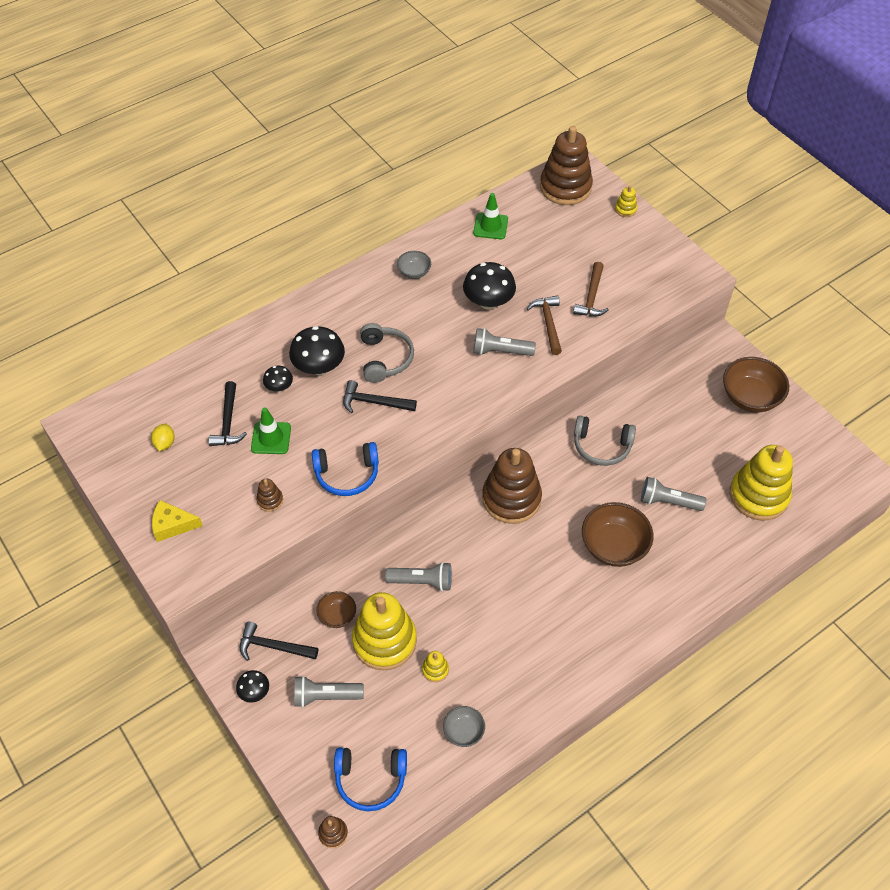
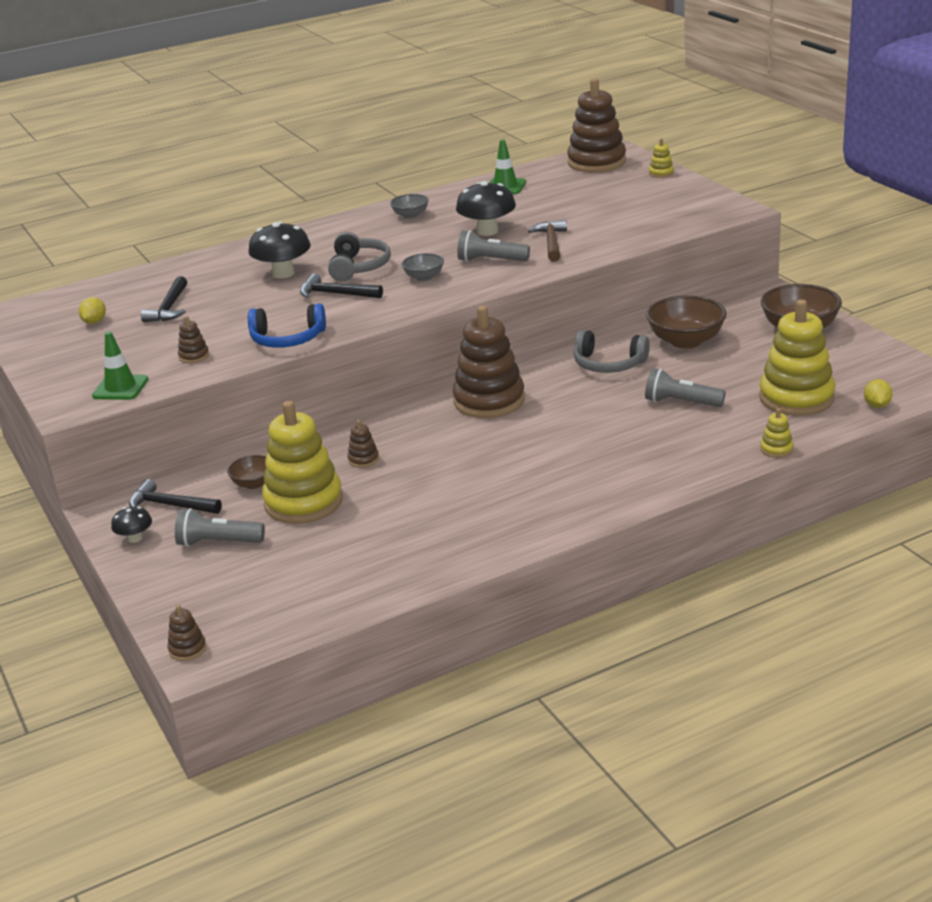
camera: 10 degrees right, 25 degrees down
yellow cheese [152,500,203,542] -> none
green traffic cone [251,407,291,454] -> green traffic cone moved to [92,331,149,400]
black mushroom [263,366,293,392] -> none
blue headphones [334,748,407,811] -> none
grey flashlight [385,562,452,591] -> brown stacking toy [347,420,379,468]
yellow stacking toy [422,651,449,682] -> yellow stacking toy moved to [760,408,793,458]
grey bowl [443,706,485,747] -> grey bowl moved to [402,253,444,281]
brown hammer [573,262,609,317] -> none
brown bowl [582,502,654,567] -> brown bowl moved to [646,296,727,349]
none -> yellow lemon [864,379,893,408]

